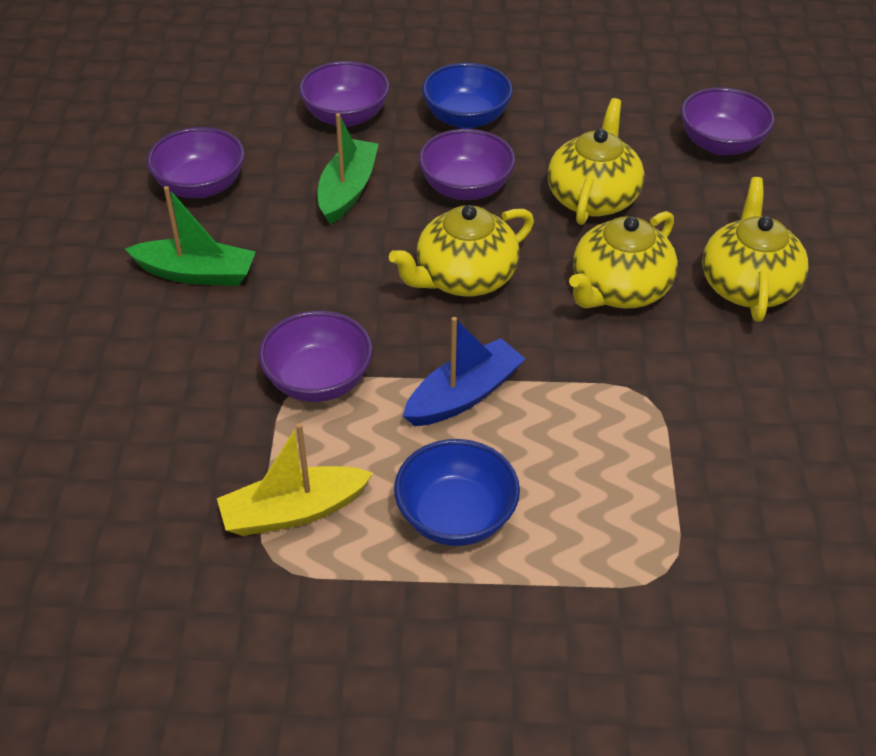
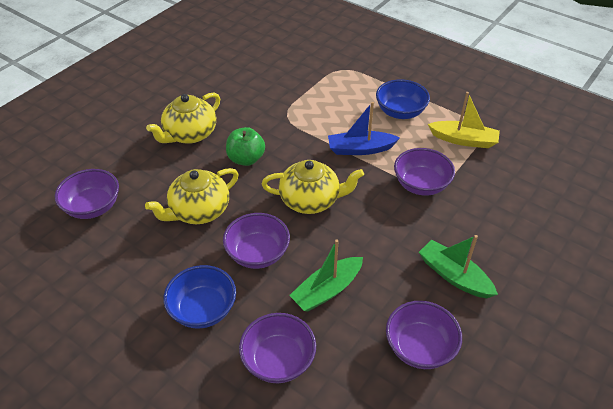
camera: 145 degrees left, 0 degrees up
yellow teapot [569,211,678,309] -> green apple [226,127,265,166]

